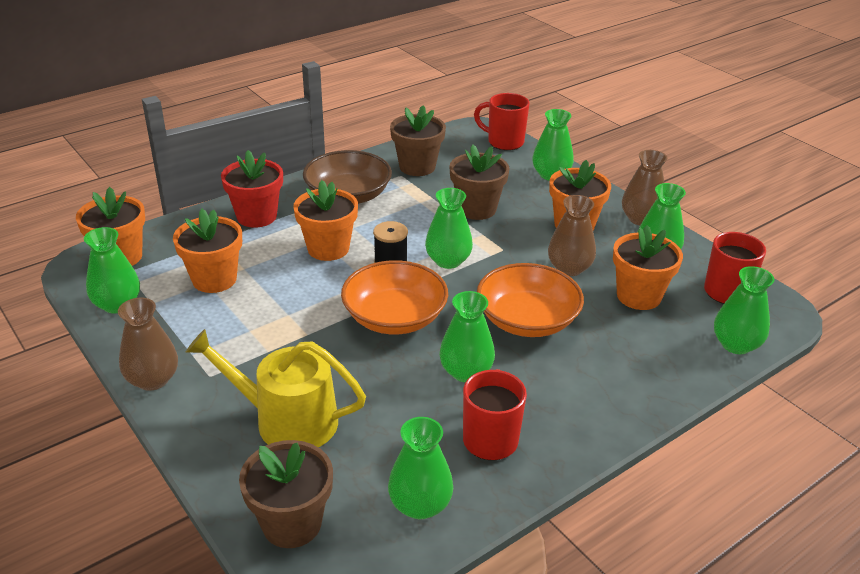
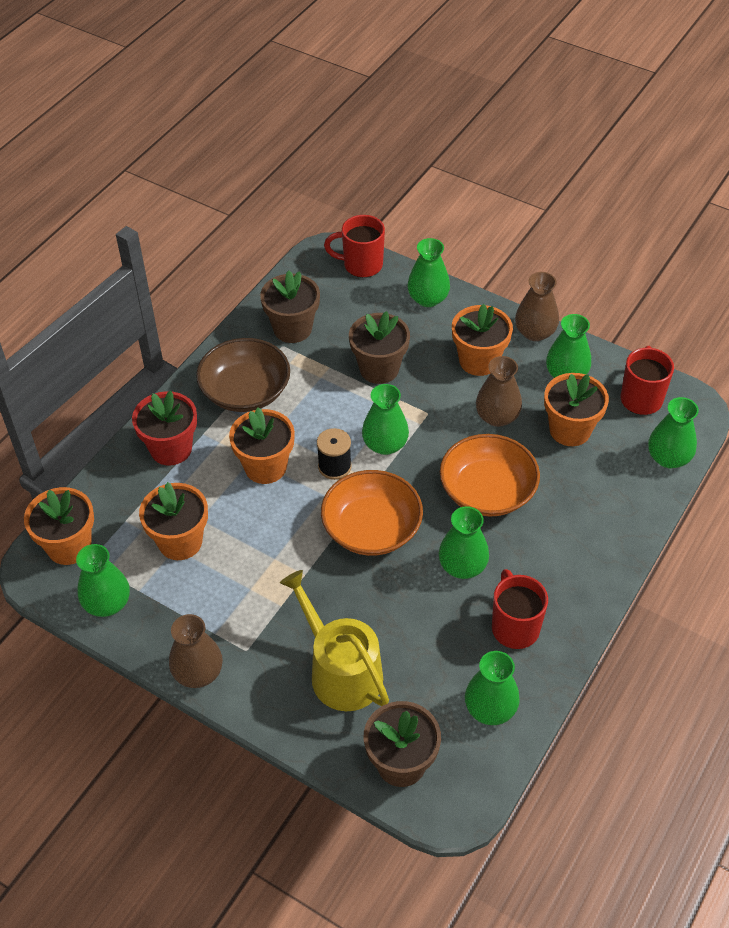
camera: 20 degrees left, 15 degrees up
yellow watering can [186,329,366,447] -> yellow watering can turned 60 degrees clockwise [280,570,389,711]

